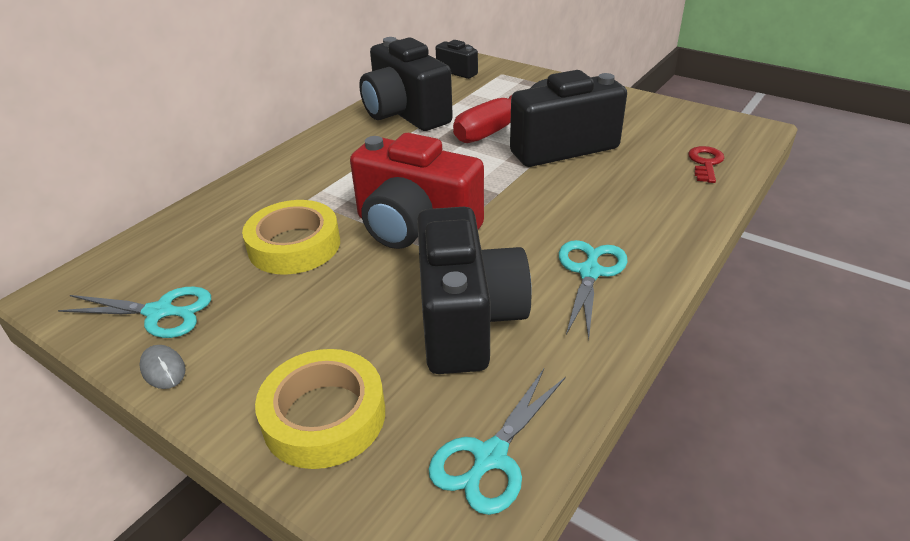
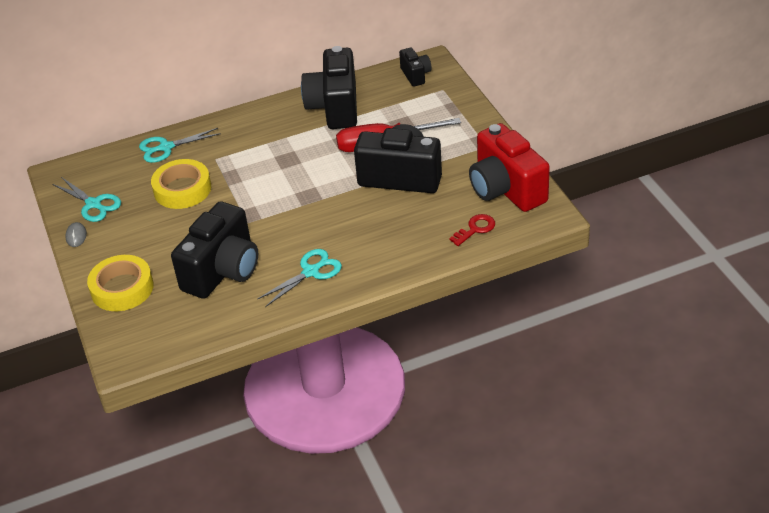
camera: 35 degrees right, 5 degrees up
red camera [350,133,484,249] -> red camera moved to [469,123,550,212]
turquoise scissors [428,369,566,515] -> turquoise scissors moved to [139,128,221,163]

